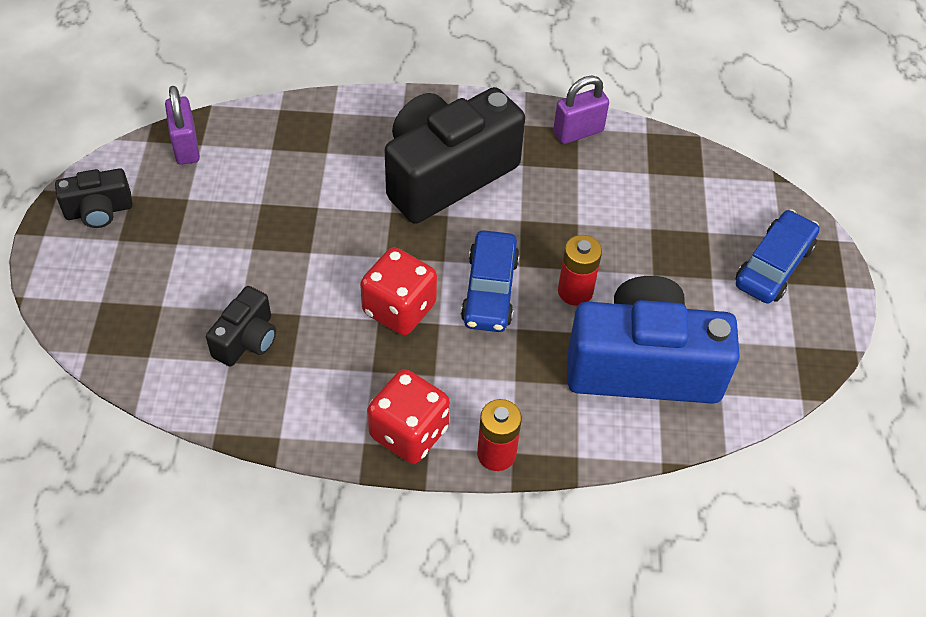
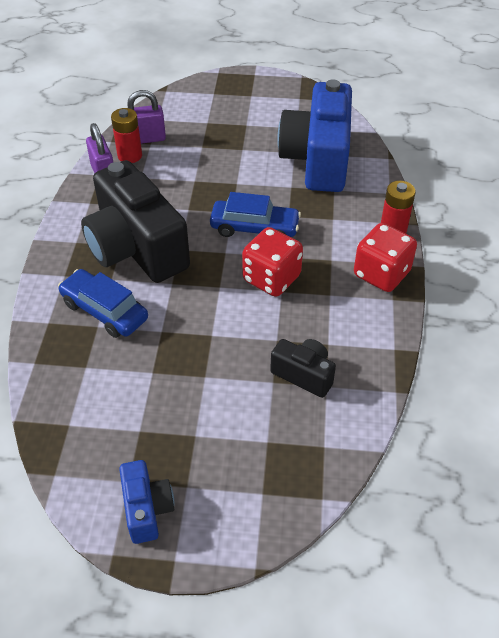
camera: 85 degrees left, 5 degrees down
black camera [55,168,133,228] -> blue camera [119,460,174,544]
purple padlock [165,86,200,165] -> purple padlock moved to [127,90,166,144]
red battery [558,235,602,306] -> red battery moved to [111,108,142,163]
blue car [736,209,820,304] -> blue car moved to [58,269,148,338]

